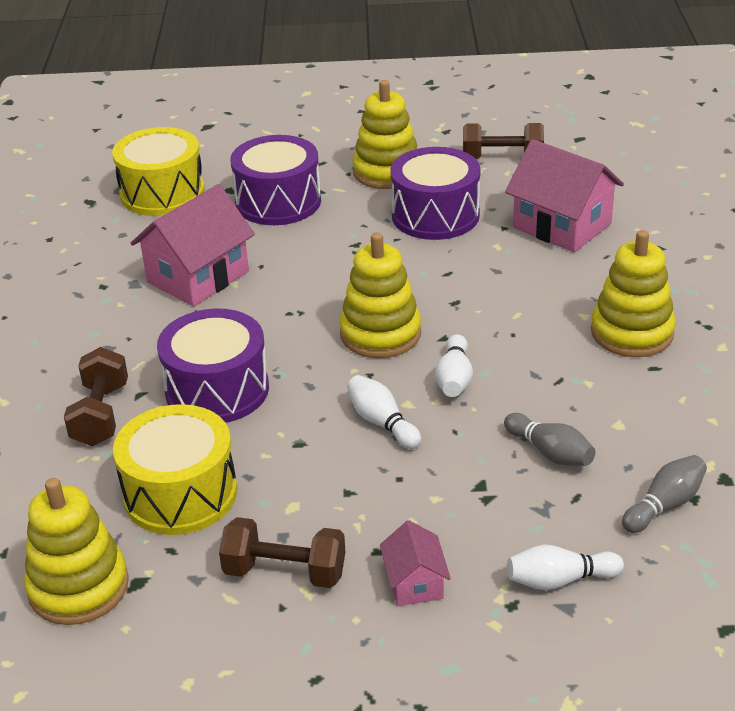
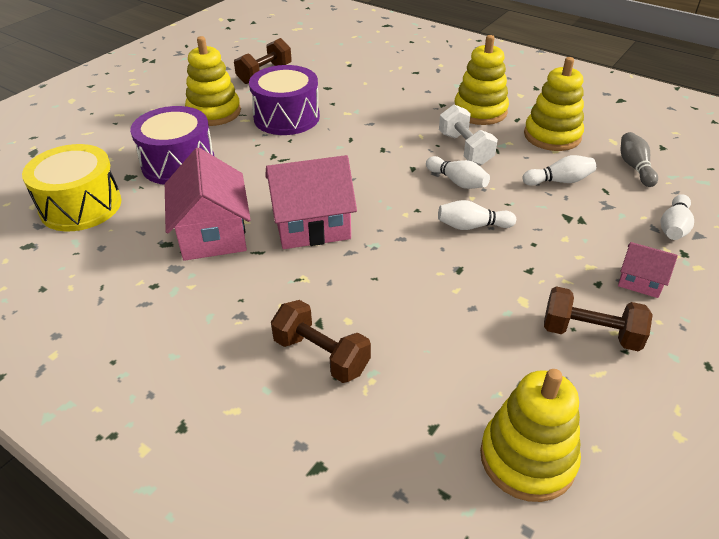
camera: 55 degrees left, 5 degrees up
yellow drum [113,404,237,535] -> none
purple drum [157,308,269,423] -> none
brown dumbbell [219,517,345,588] -> brown dumbbell turned 60 degrees clockwise [544,286,653,351]
yellow stacking toy [339,232,421,358] -> yellow stacking toy moved to [524,57,584,151]
grey bowling pin [504,413,595,466] -> white bowling pin [523,155,596,186]
pink house [505,139,624,252] -> pink house moved to [265,155,357,249]
none -> white dumbbell [439,105,498,165]

